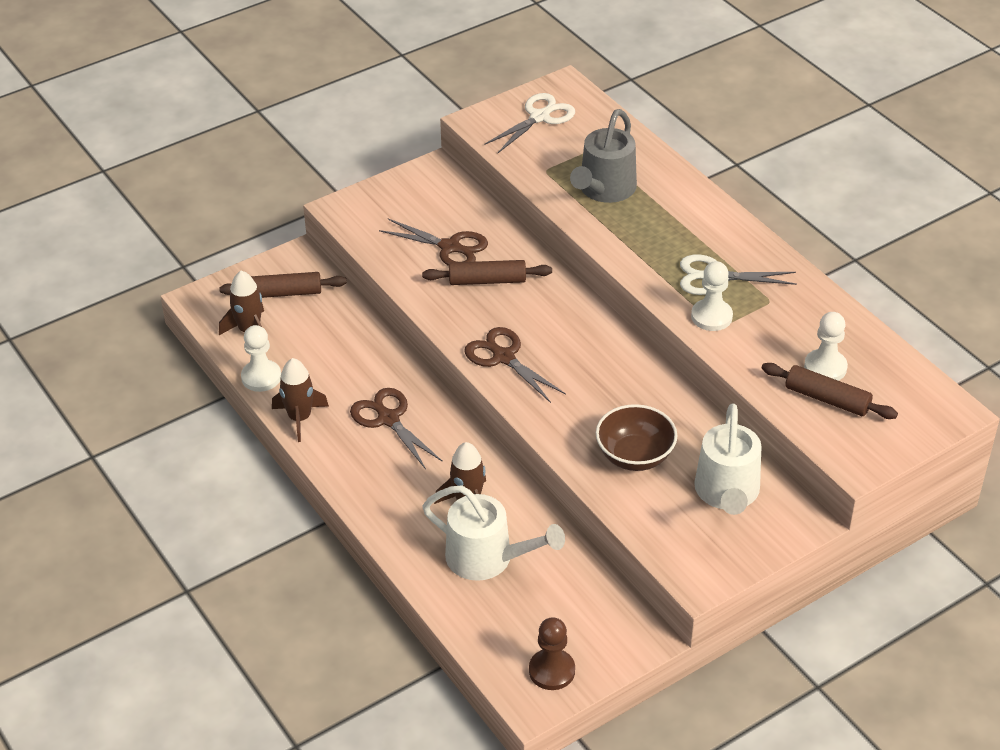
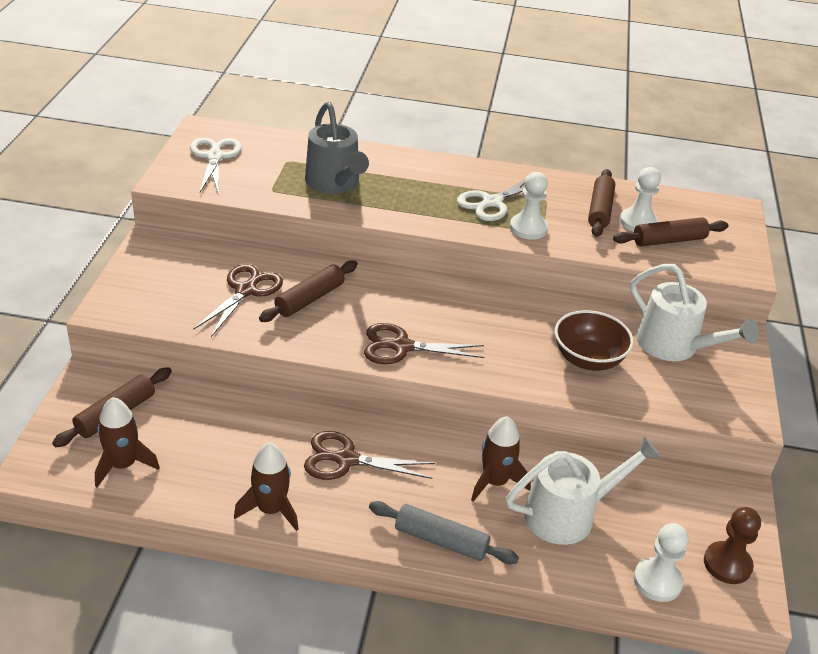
camera: 50 degrees left, 5 degrees down
white pawn [241,325,281,392] -> white pawn moved to [633,523,689,602]
brown scissors [379,219,488,266] -> brown scissors turned 45 degrees counterclockwise [194,264,283,337]
none -> grey rolling pin [369,501,519,564]
none -> brown rolling pin [588,169,615,237]

